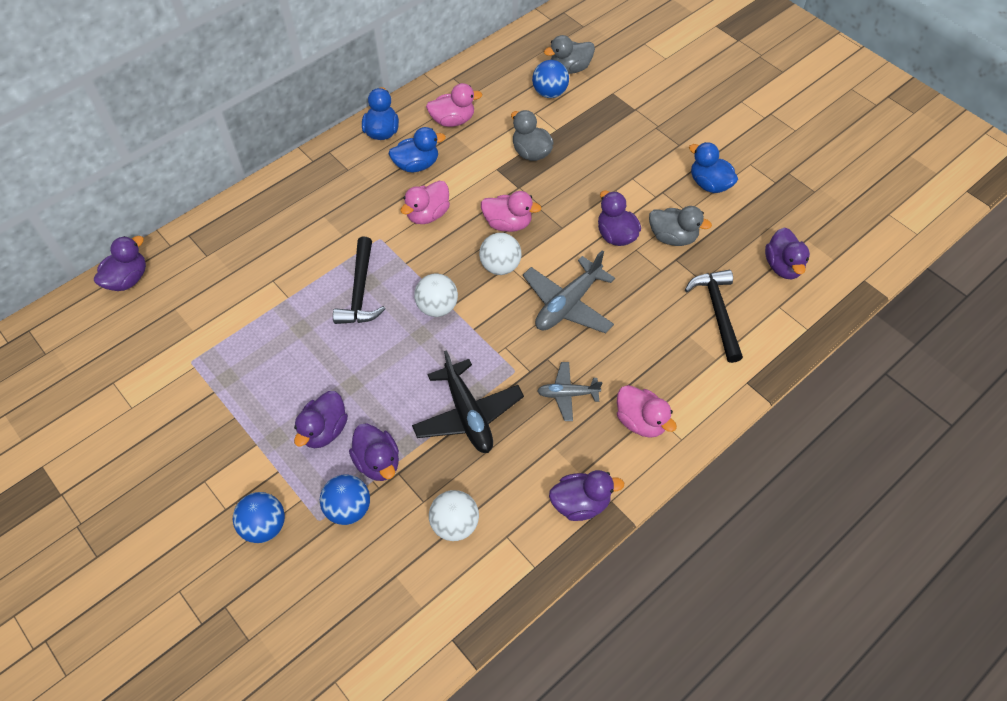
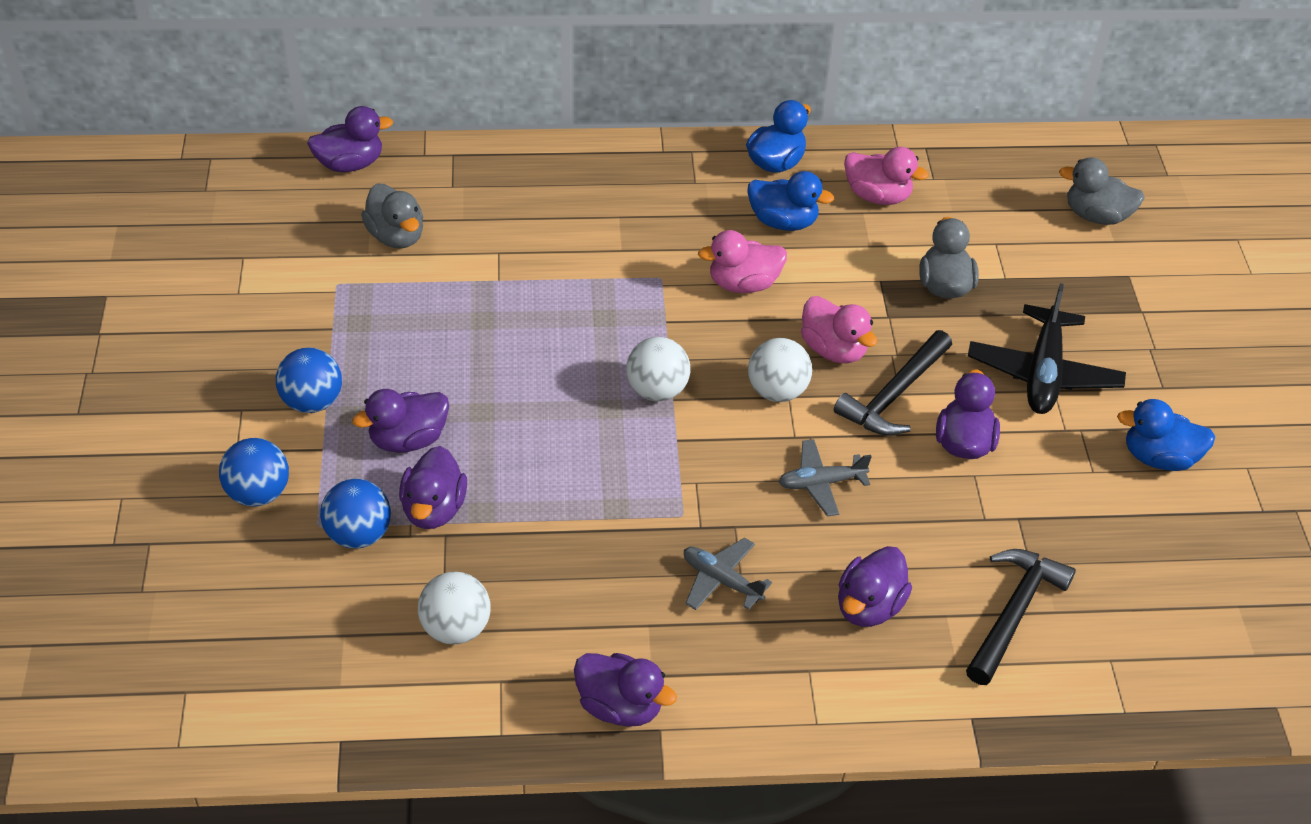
camera: 35 degrees right, 10 degrees down
black hammer [333,237,385,324] -> black hammer moved to [834,330,952,436]
black plane [412,350,524,453] -> black plane moved to [968,283,1126,414]
grey plane [523,250,615,333] -> grey plane [778,439,872,516], size x0.59
blue ball [532,60,569,98] -> blue ball moved to [276,348,342,413]
pink duck [617,385,677,438] -> none
grey duck [649,206,712,246] -> grey duck moved to [361,183,423,249]
blue duck [689,142,738,193] -> blue duck turned 75 degrees counterclockwise [1117,399,1215,471]
purple duck [765,228,810,279] -> purple duck moved to [838,546,912,627]

